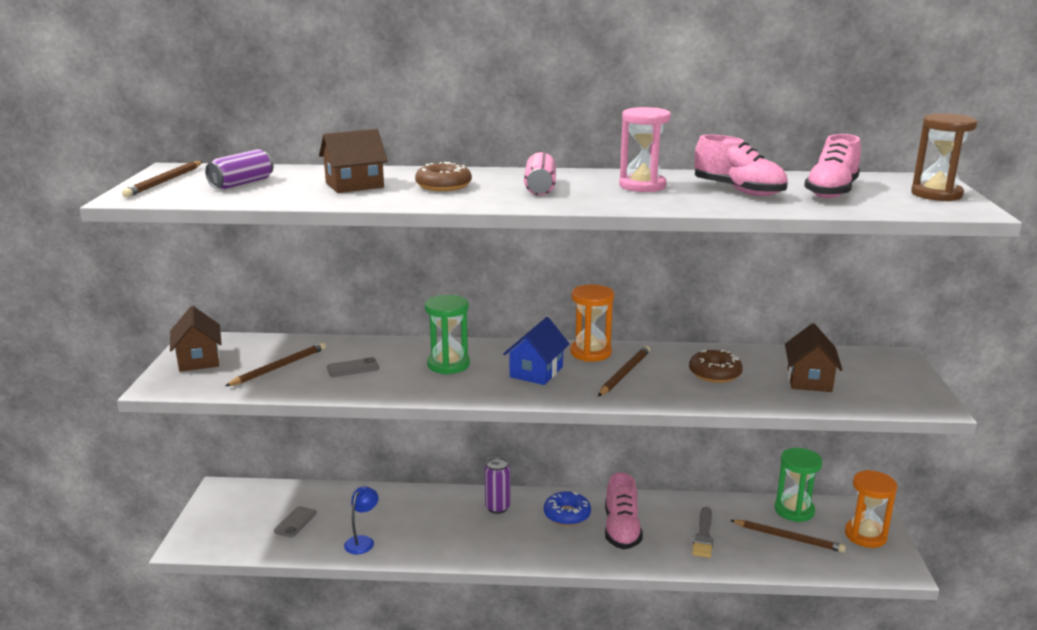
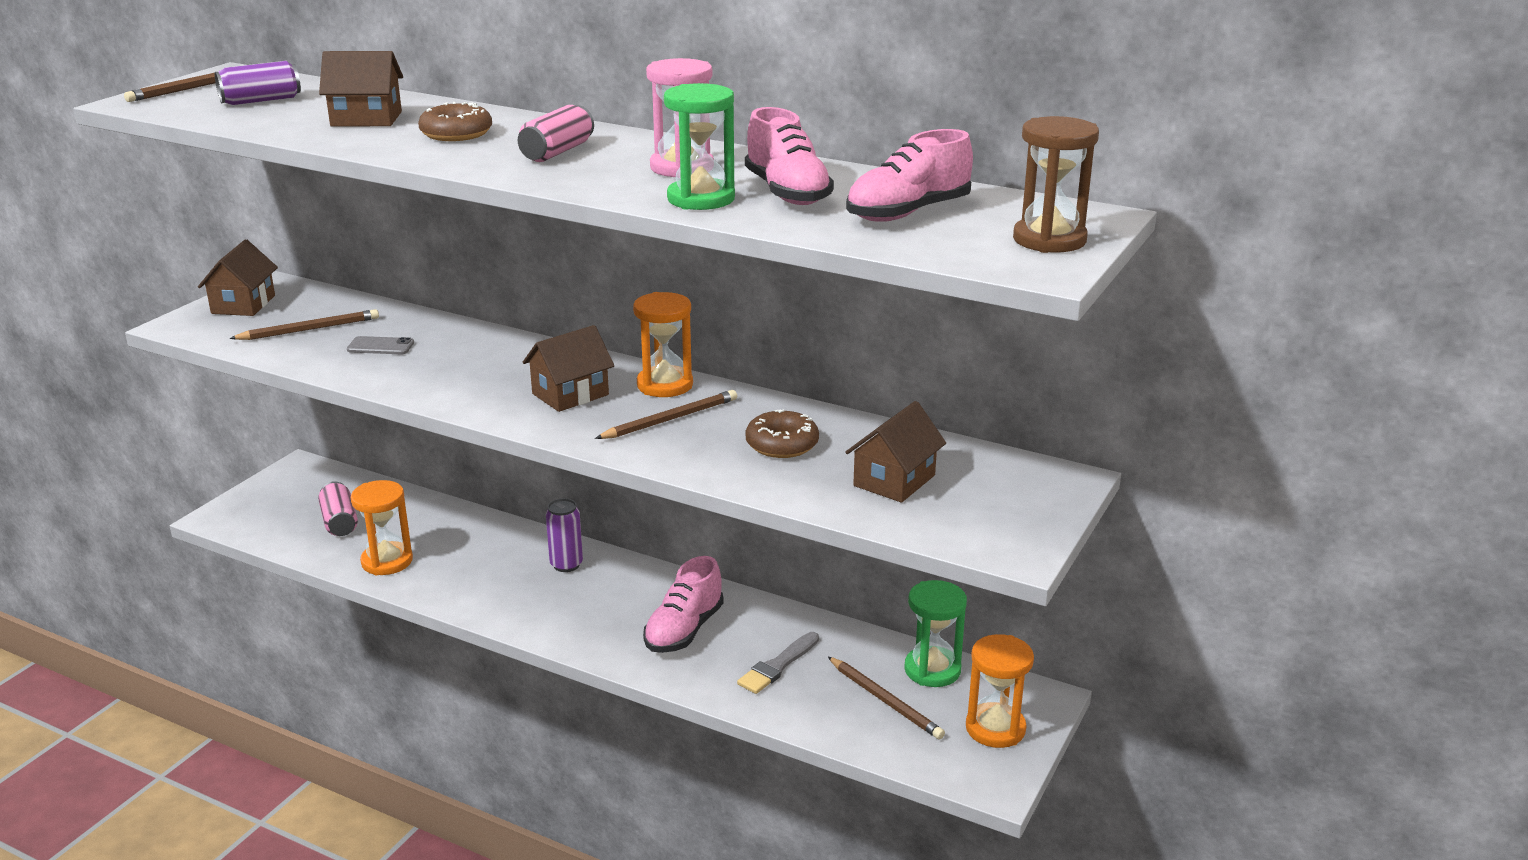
camera: 25 degrees right, 5 degrees up
grey phone [274,506,317,537] -> pink can [318,481,358,536]
blue lamp [344,486,378,554] -> orange hourglass [351,480,413,575]
green hourglass [425,295,470,374] -> green hourglass moved to [664,83,735,210]
blue house [503,317,569,385] -> brown house [523,325,614,412]
blue donut [544,491,591,526] -> none

